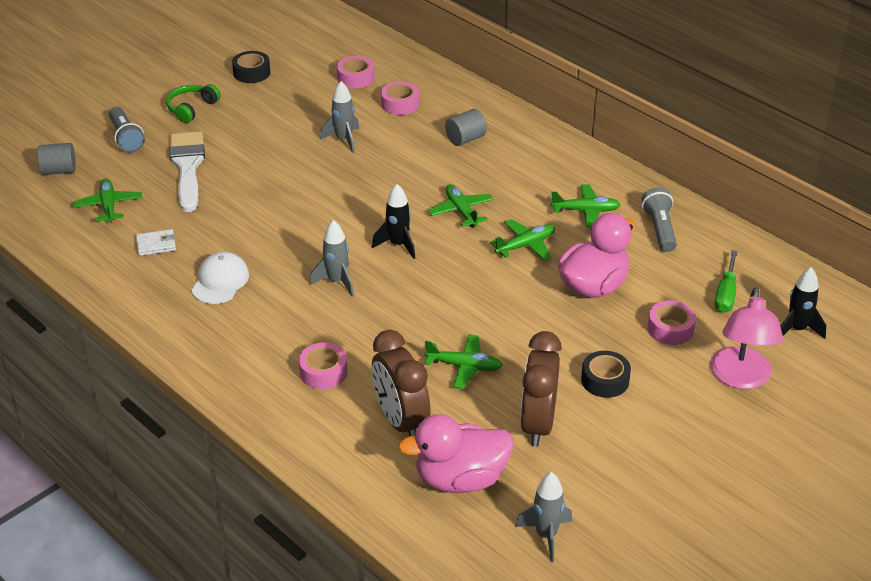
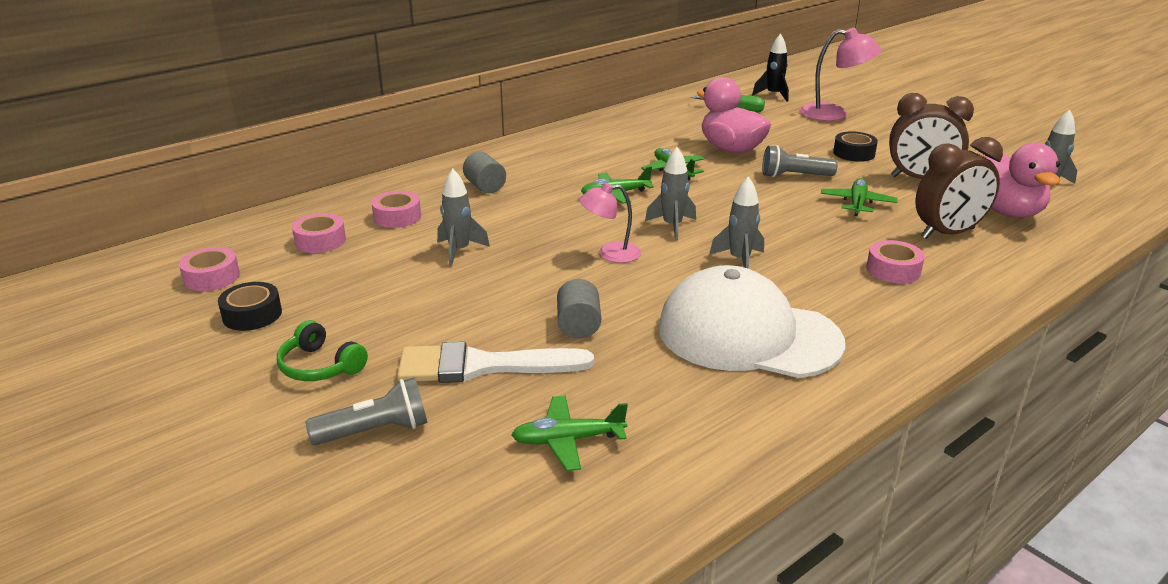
camera: 85 degrees left, 10 degrees down
grey cylinder [37,143,76,175] -> grey cylinder moved to [557,279,601,339]
white wallet [136,229,176,256] -> none
white cap [191,252,249,304] -> white cap [658,265,845,378], size x2.01
black rocket [372,184,415,259] -> grey rocket [645,147,696,240]
green plane [551,184,621,227] -> none
grey flashlight [642,187,677,252] -> grey flashlight moved to [762,145,838,178]
pink tape [647,301,696,345] -> pink tape moved to [179,247,240,291]
none -> pink lamp [579,183,641,263]

